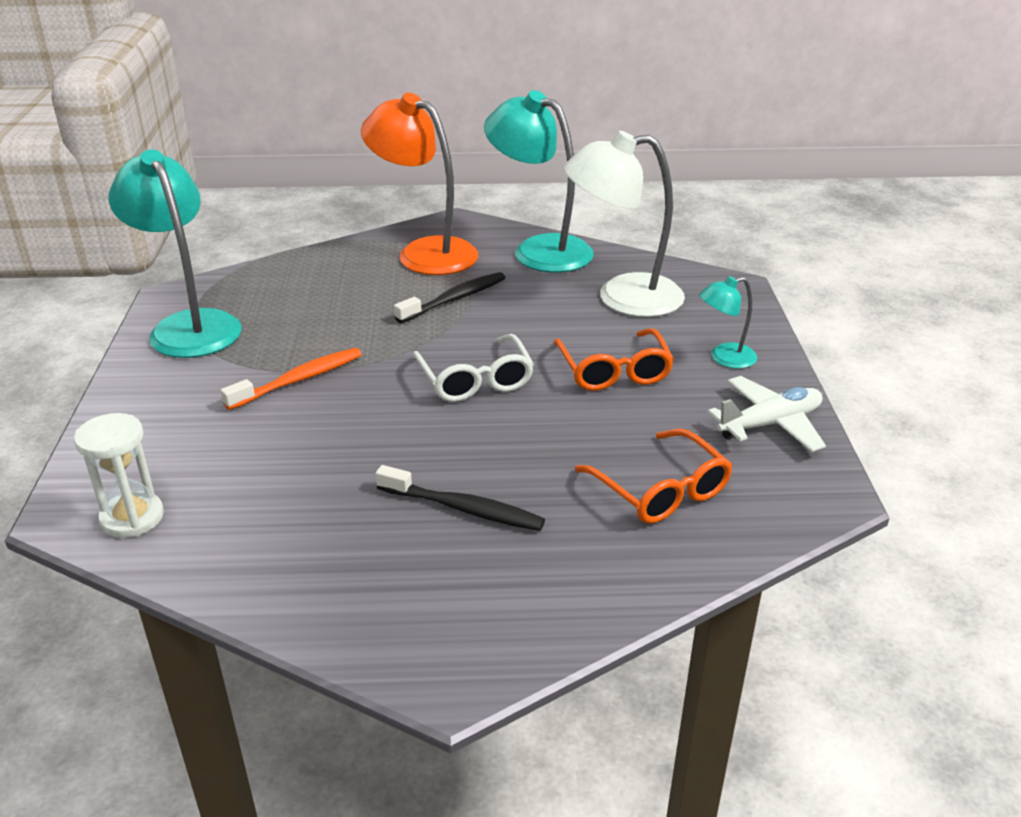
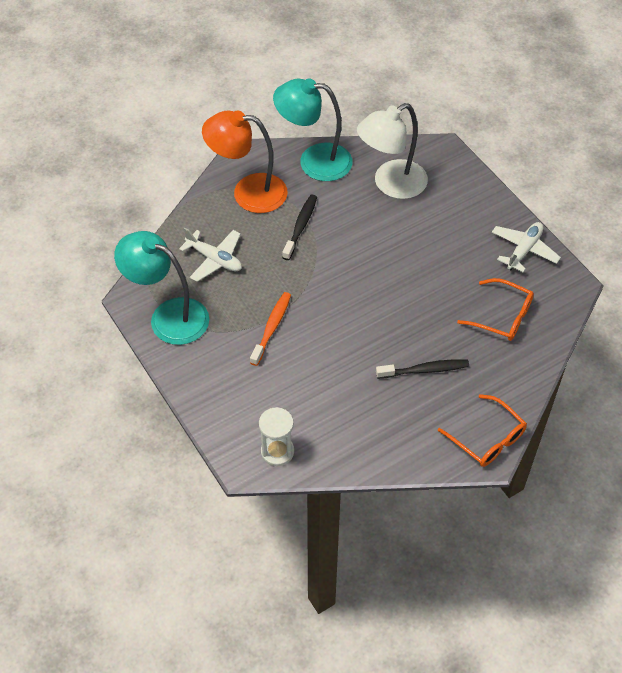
camera: 30 degrees left, 20 degrees up
white glasses [413,334,534,402] -> none
orange glasses [554,328,674,391] -> orange glasses moved to [438,394,527,467]
turquoise lamp [699,276,757,369] -> none
none -> white plane [179,228,242,282]

